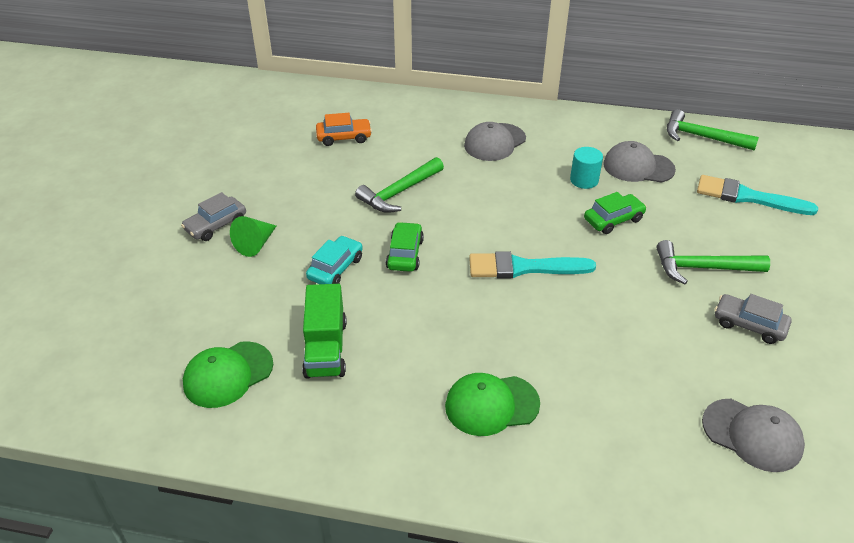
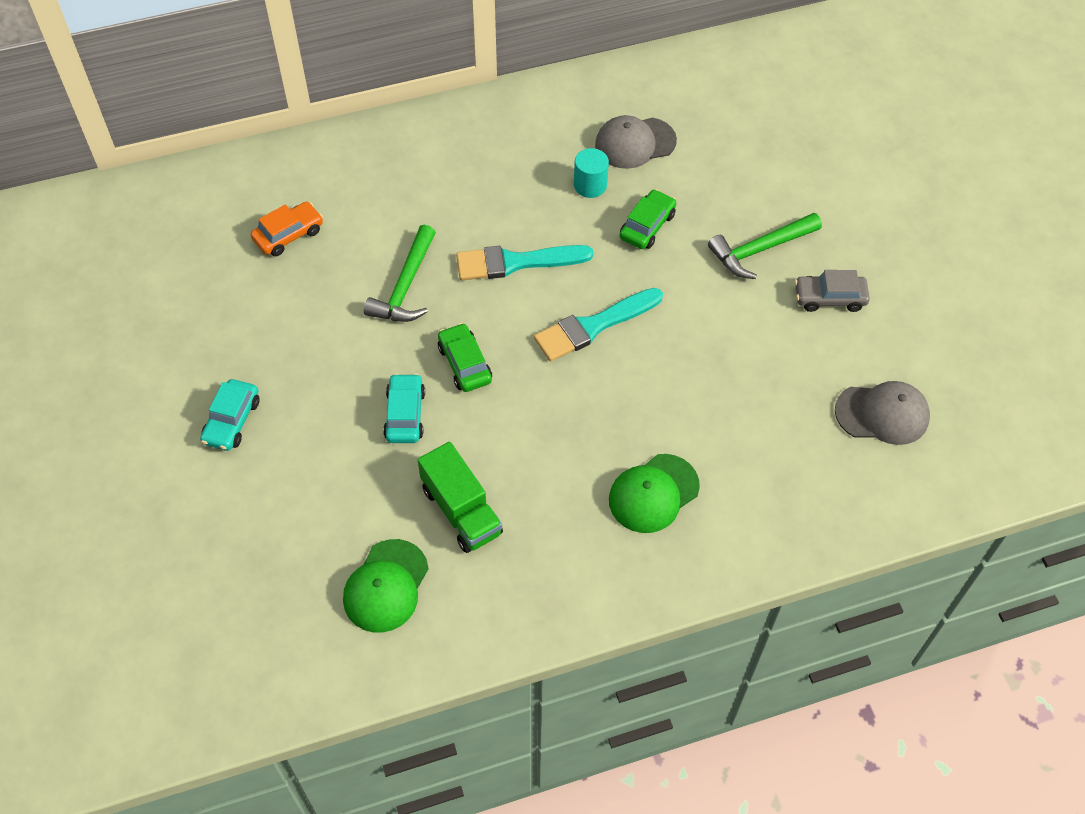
camera: 30 degrees left, 15 degrees up
grey car [181,192,246,241] -> turquoise car [200,379,260,451]
green cone [230,216,276,257] -> none
grey cap [464,122,526,161] -> none
green hammer [667,109,759,151] -> none
turquoise brush [697,175,818,215] -> turquoise brush moved to [456,245,593,280]

